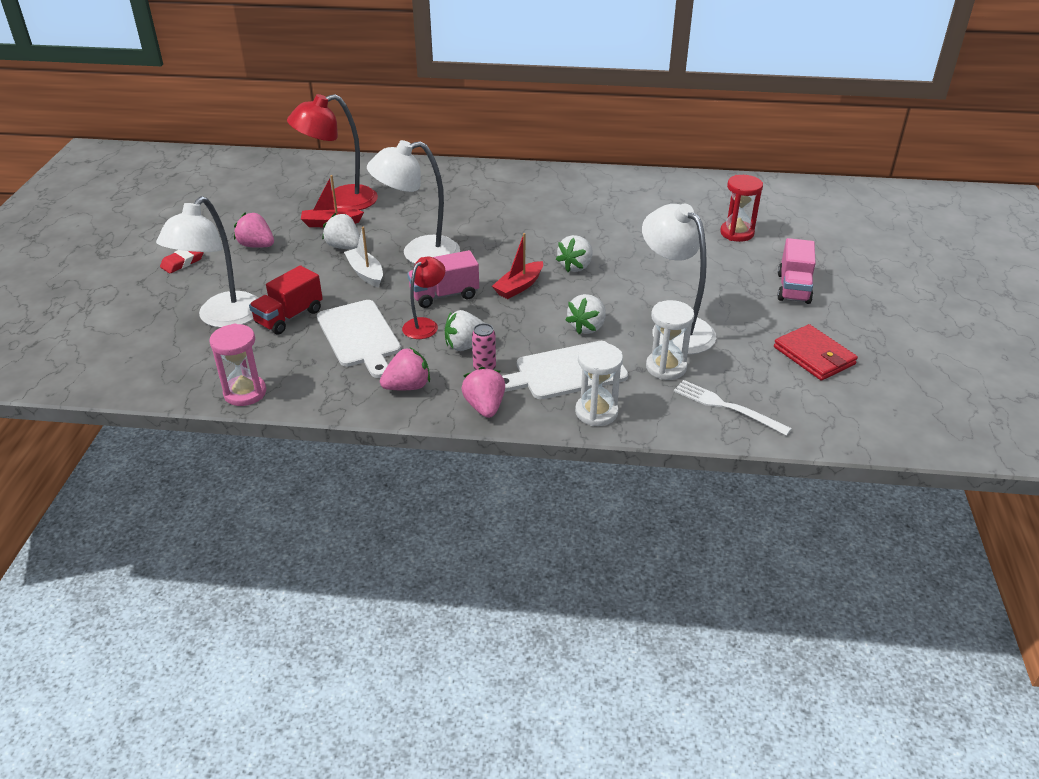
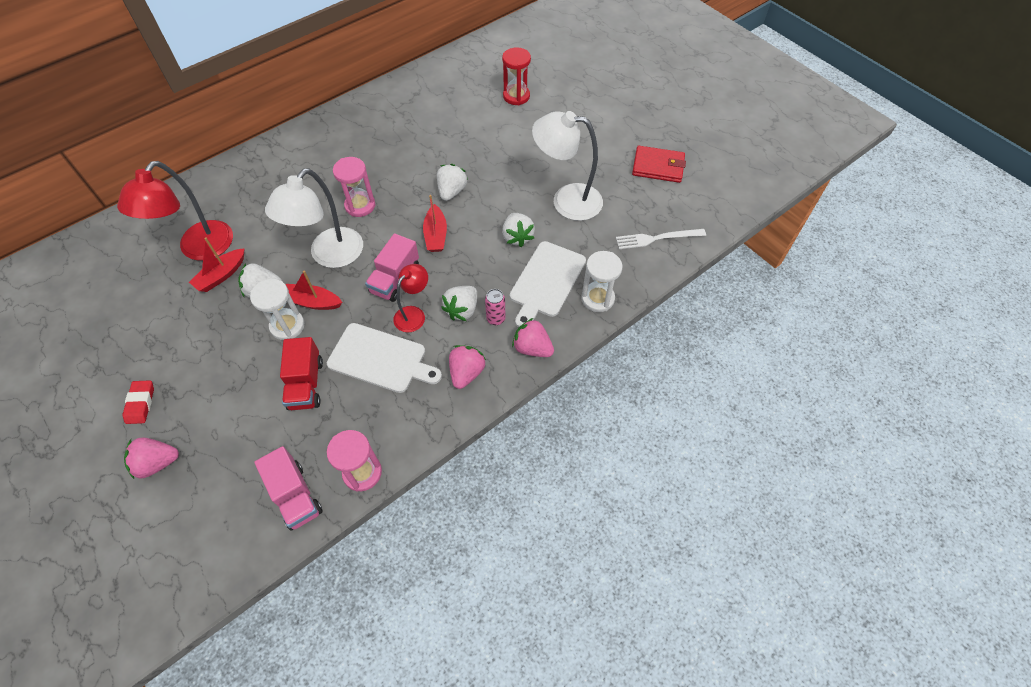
camera: 45 degrees left, 20 degrees up
white lamp [156,196,258,328] -> none
pink strawberry [234,212,274,248] -> pink strawberry moved to [124,437,179,479]
white boat [344,226,383,288] -> red boat [286,271,342,310]
red lamp [402,257,445,339] -> red lamp turned 45 degrees clockwise [393,264,428,332]
white strawberry [556,235,593,272] -> white strawberry turned 150 degrees counterclockwise [437,164,468,201]
white hourglass [646,300,694,380] -> white hourglass moved to [250,279,305,340]
pink truck [777,238,816,304] -> pink truck moved to [254,446,323,530]
none -> pink hourglass [333,157,376,217]

